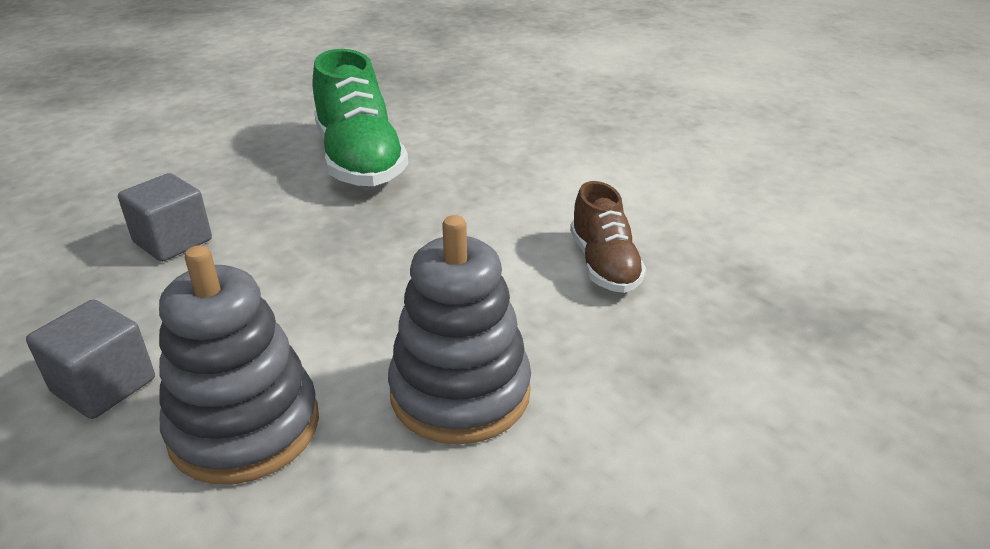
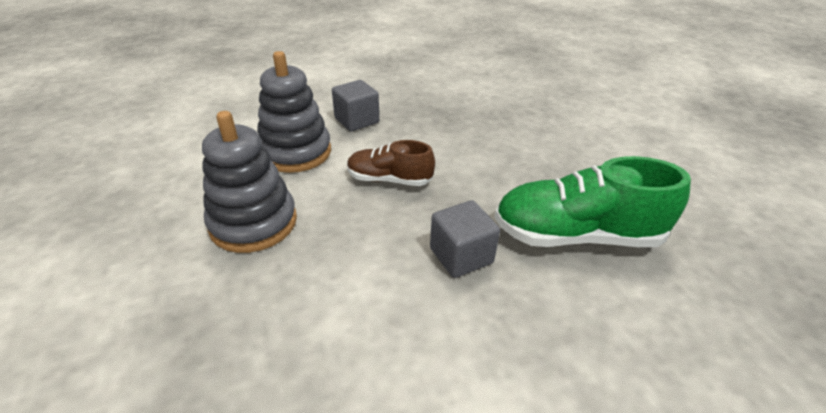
camera: 110 degrees right, 5 degrees up
grey cube [118,173,212,262] -> grey cube moved to [430,200,500,278]
brown shoe [570,181,646,293] -> brown shoe moved to [347,140,435,186]

